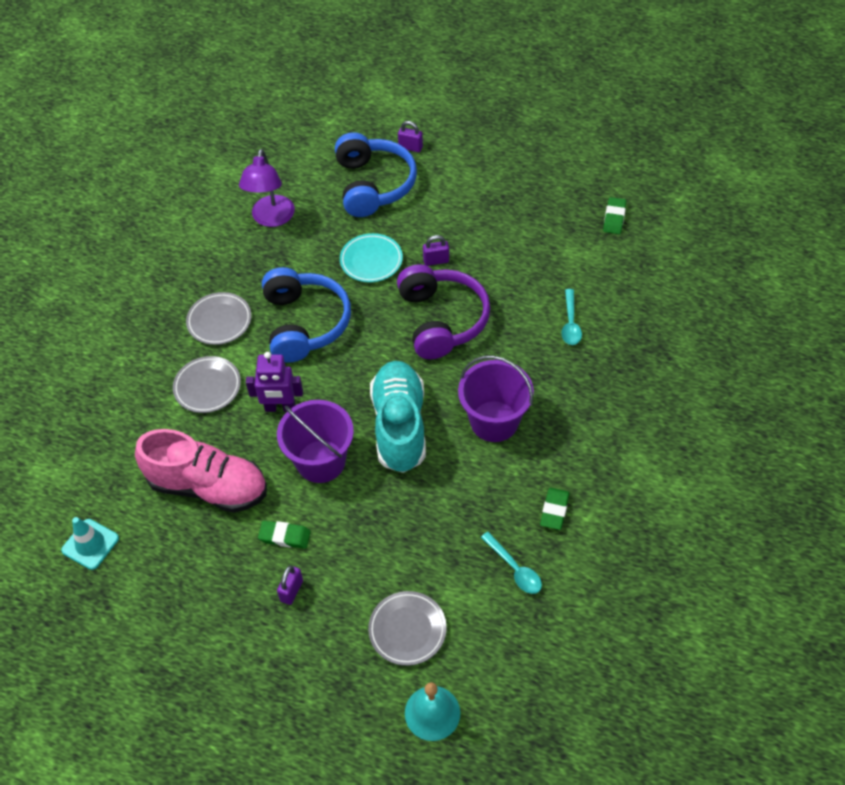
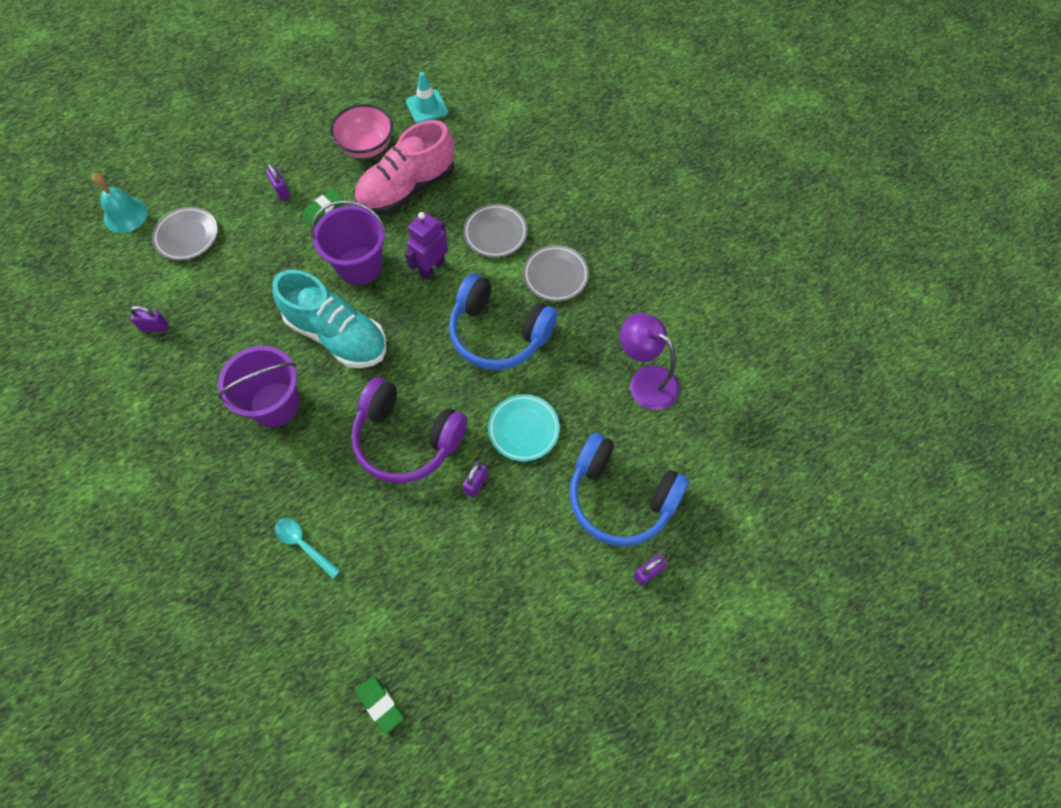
camera: 125 degrees right, 10 degrees up
turquoise spoon [481,532,542,594] -> purple padlock [130,306,168,332]
green eraser [540,488,570,530] -> none
none -> pink bowl [330,104,393,158]

